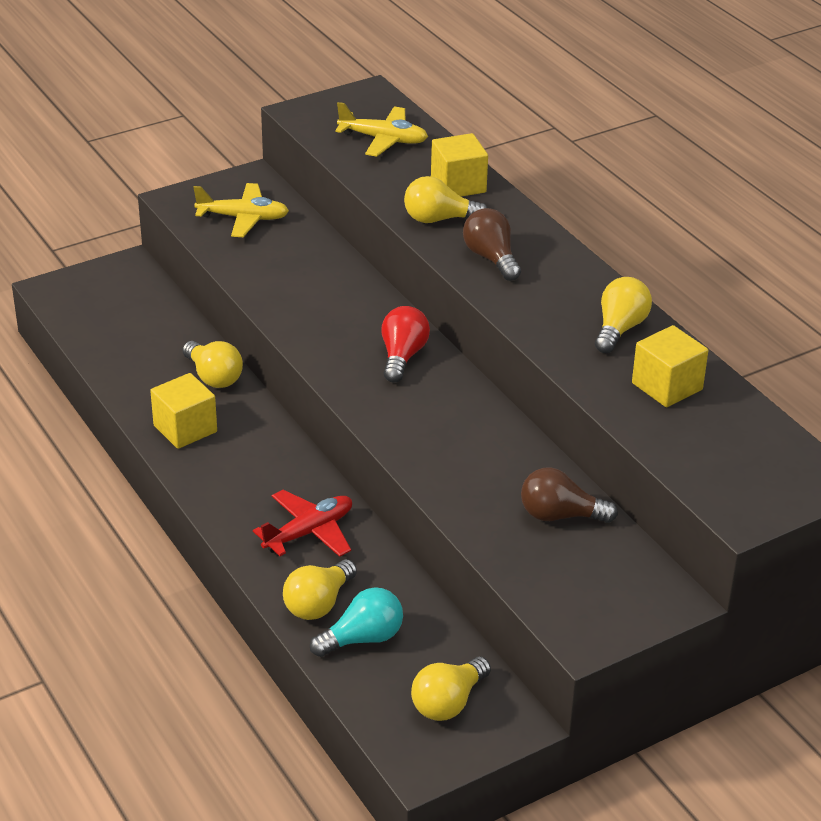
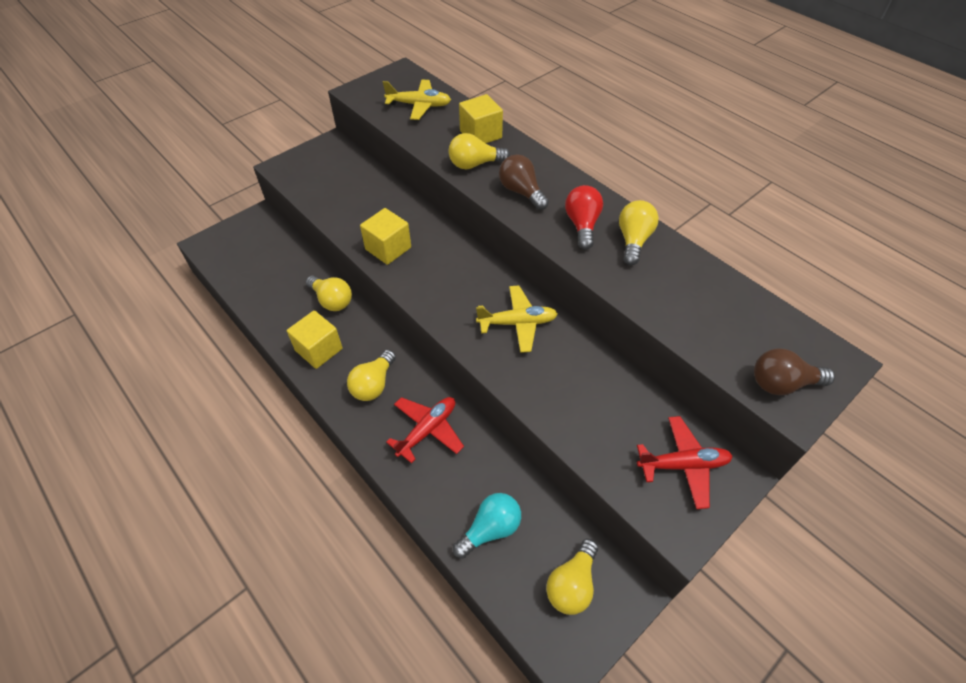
camera: 10 degrees left, 15 degrees up
yellow plane [193,183,289,237] -> yellow plane moved to [476,285,558,353]
yellow light bulb [283,559,357,620] -> yellow light bulb moved to [347,350,396,401]
red light bulb [382,306,430,382] -> red light bulb moved to [565,185,603,250]
brown light bulb [521,467,618,523] -> brown light bulb moved to [754,348,835,395]
yellow cube [632,325,709,407] -> yellow cube moved to [360,208,411,265]
none -> red plane [637,416,733,509]

